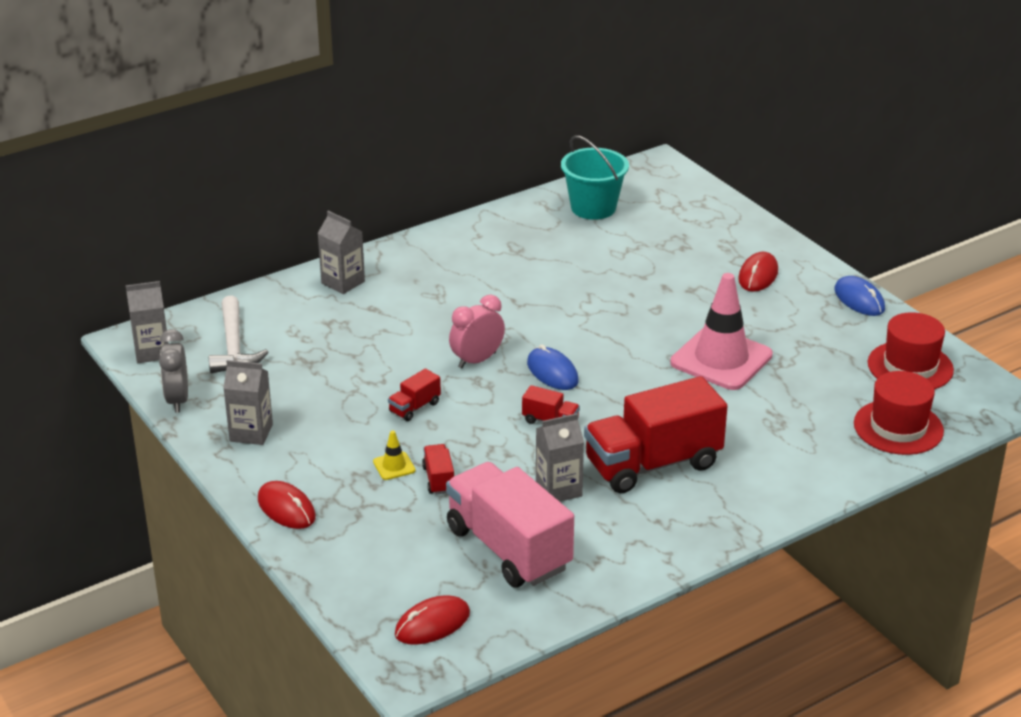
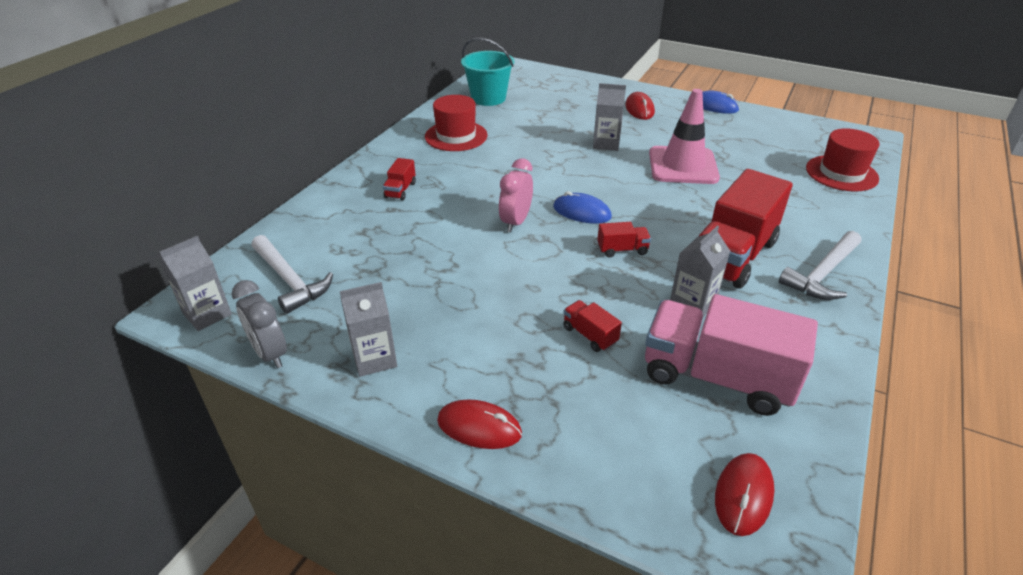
camera: 30 degrees left, 5 degrees up
grey carton [317,211,365,294] -> grey carton moved to [593,83,626,151]
yellow traffic cone [373,430,416,480] -> none
red truck [388,368,441,421] -> red truck moved to [383,158,416,200]
red hat [868,312,954,390] -> red hat moved to [425,95,487,151]
none -> white hammer [779,231,861,300]

